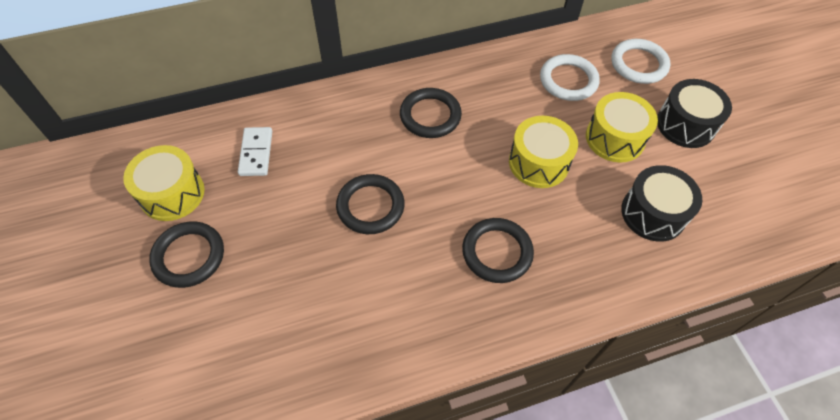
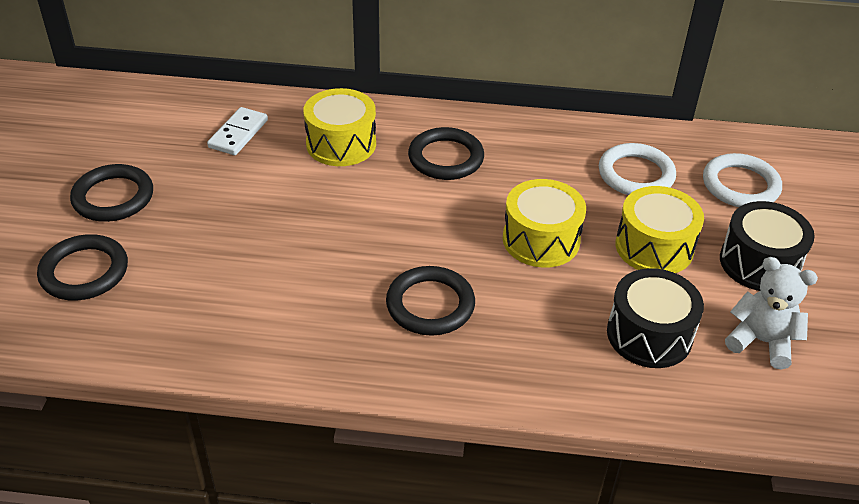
camera: 25 degrees right, 15 degrees down
yellow drum [123,145,205,221] -> yellow drum moved to [303,88,376,166]
black ring [336,174,405,234] -> black ring moved to [37,234,128,301]
none -> white teddy bear [725,257,818,370]

